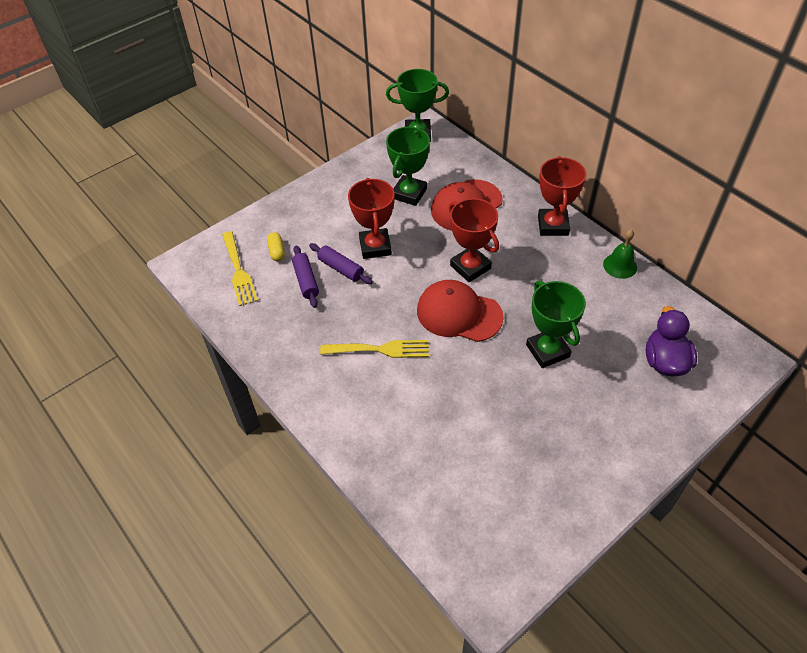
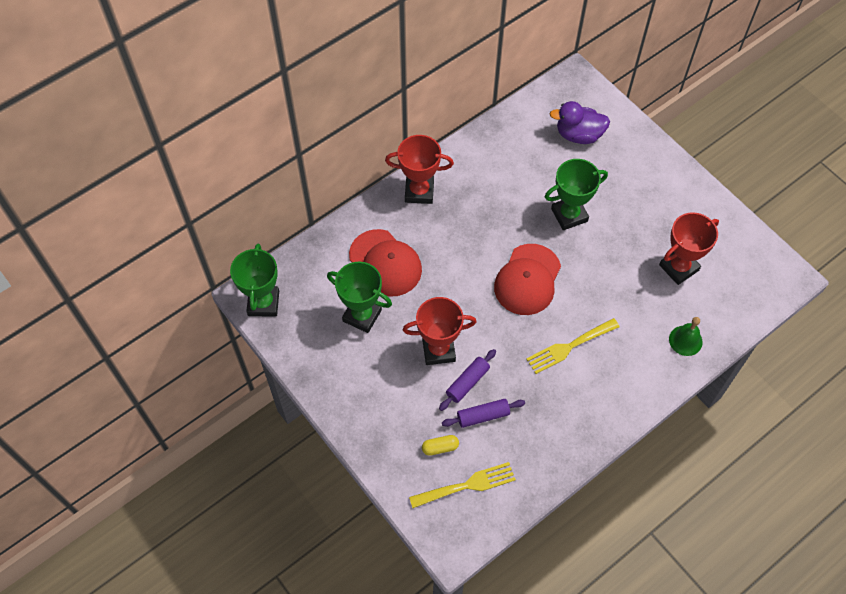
camera: 90 degrees left, 10 degrees up
yellow fork [320,340,429,358] -> yellow fork turned 120 degrees counterclockwise [526,318,620,374]
red trophy [449,198,499,282] -> red trophy moved to [659,212,719,285]
green bell [603,230,637,279] -> green bell moved to [669,317,703,356]

